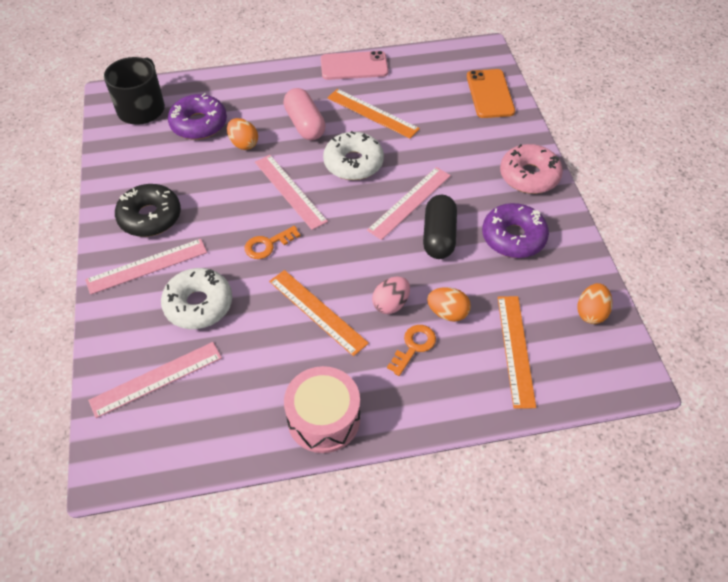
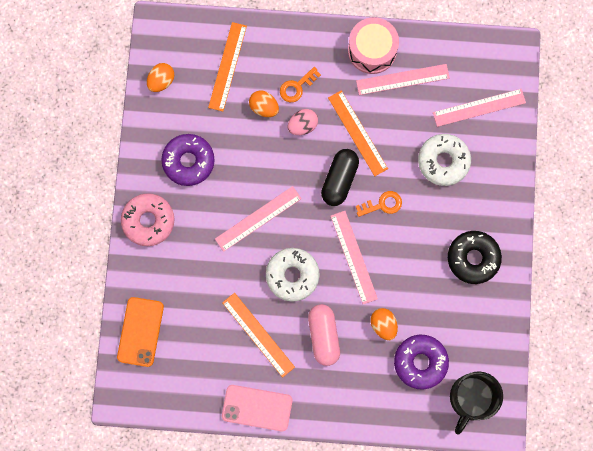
camera: 165 degrees left, 25 degrees up
pink ruler [85,239,207,295] -> pink ruler moved to [356,64,450,95]
black capsule [423,195,457,259] -> black capsule moved to [321,149,359,206]

